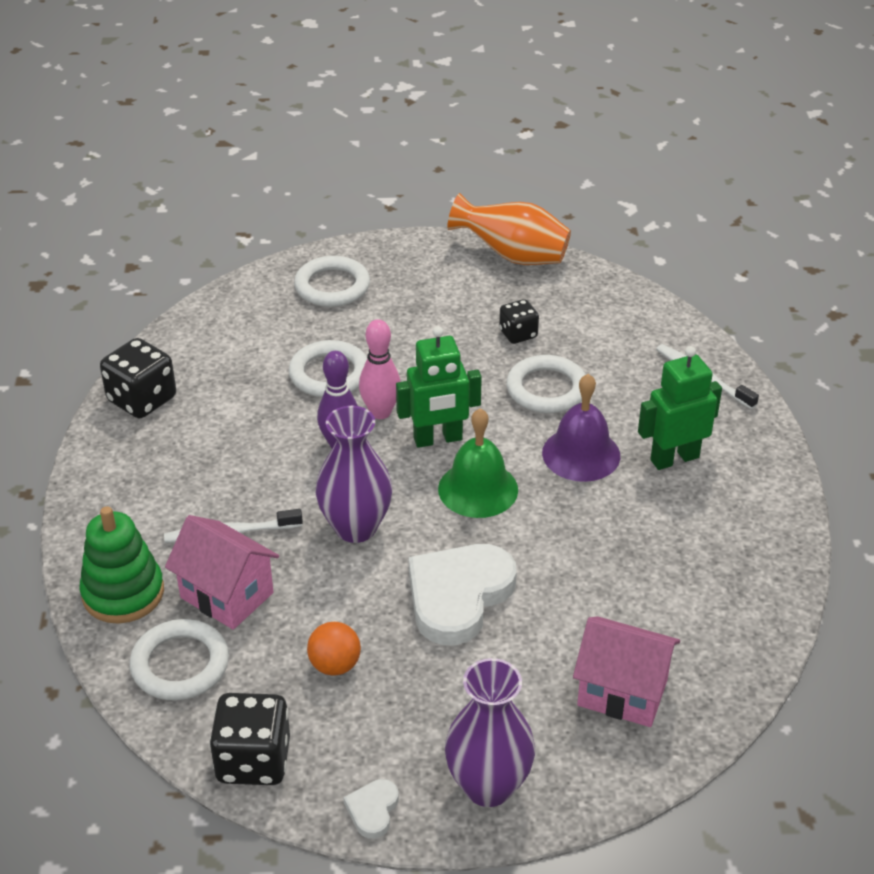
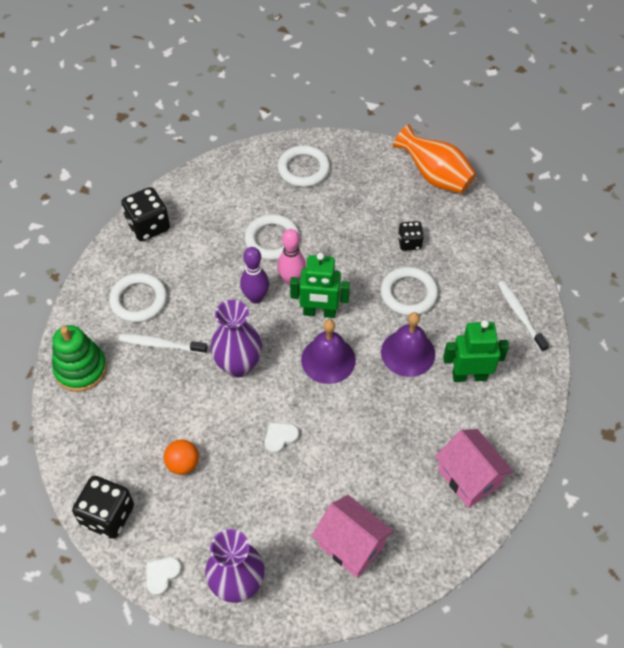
camera: 20 degrees right, 15 degrees up
white ring [129,619,229,700] -> white ring moved to [109,273,167,322]
pink house [165,515,279,630] -> pink house moved to [435,429,514,508]
white heart [409,544,517,645] -> white heart [265,422,299,454], size x0.44
green bell [438,408,518,518] -> purple bell [301,319,356,384]

